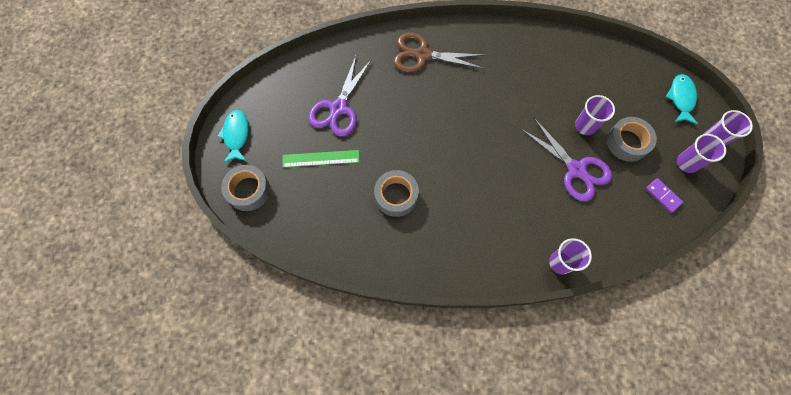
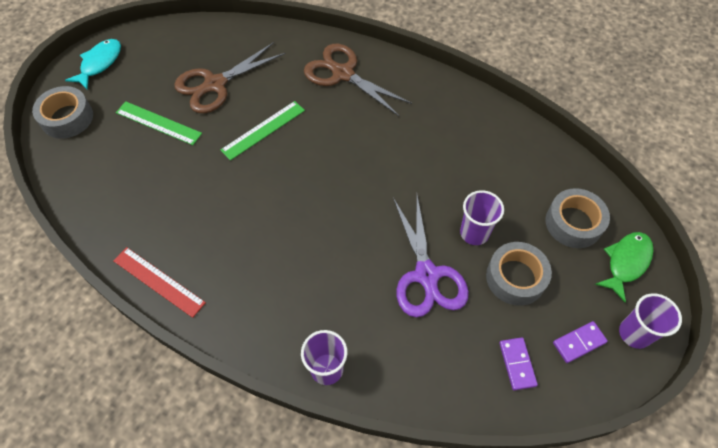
camera: 30 degrees right, 10 degrees down
purple scissors [308,56,372,137] -> brown scissors [174,42,286,113]
grey tape [374,170,419,217] -> grey tape moved to [545,188,610,248]
turquoise fish [666,74,698,125] -> green fish [595,232,653,303]
purple cup [677,134,726,173] -> purple domino [553,321,608,363]
none -> red ruler [113,247,206,318]
none -> green ruler [221,101,305,161]

